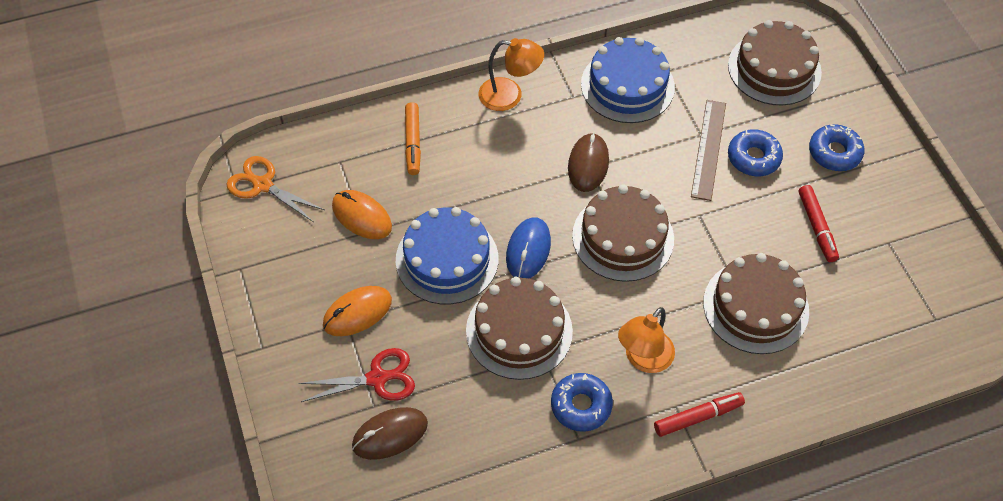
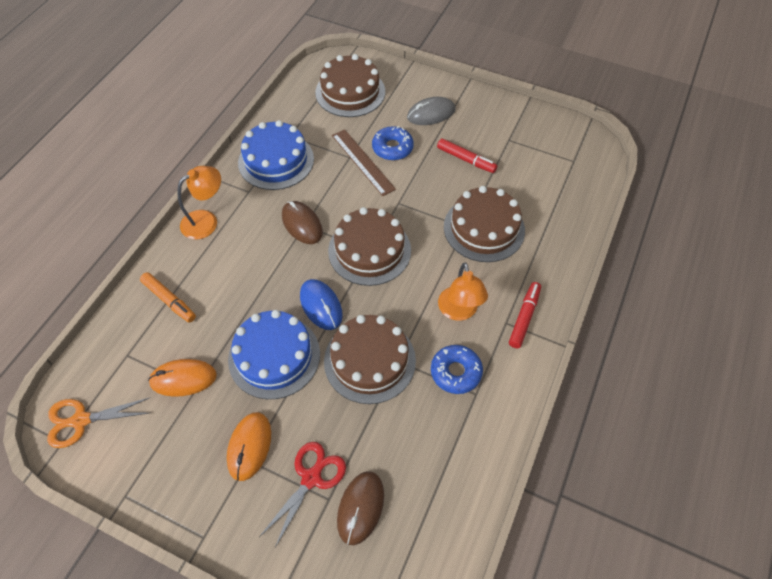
camera: 45 degrees left, 0 degrees up
blue donut [809,124,864,171] -> grey mouse [407,97,455,125]

